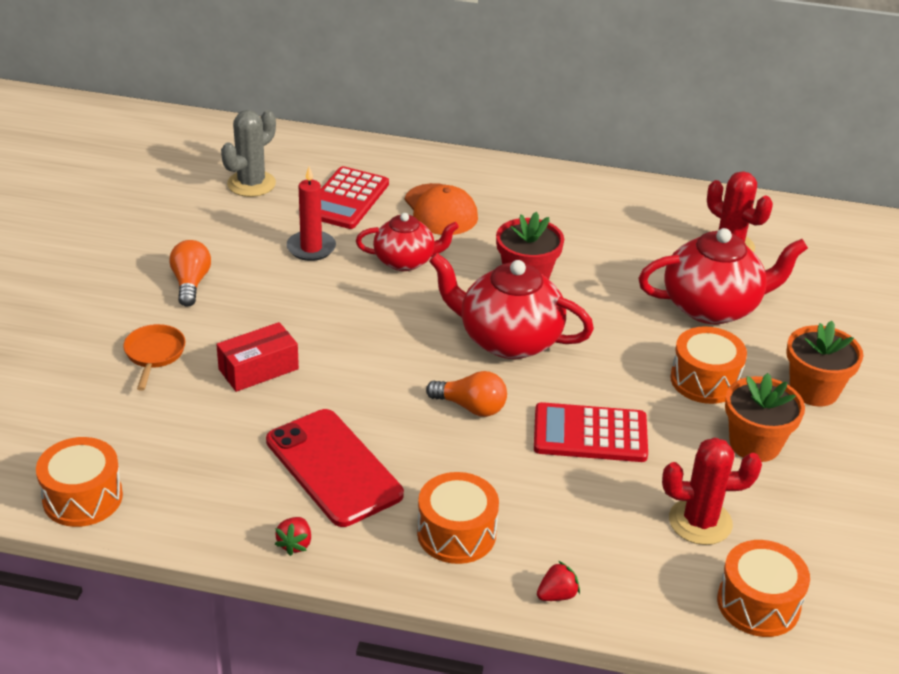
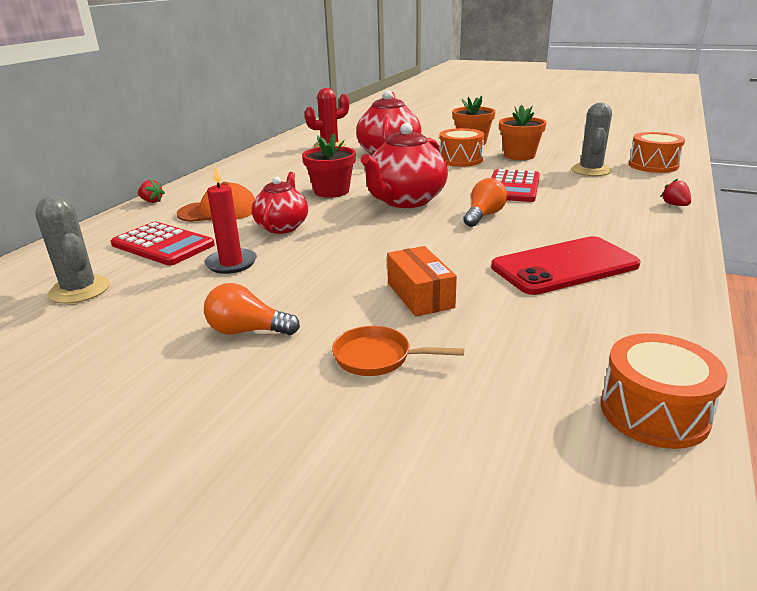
camera: 75 degrees left, 10 degrees down
red box [216,322,299,392] -> orange box [387,246,457,317]
red strawberry [275,517,311,556] -> red strawberry moved to [138,179,165,203]
orange drum [417,472,499,564] -> none
red cactus [662,437,762,545] -> grey cactus [571,103,612,176]

